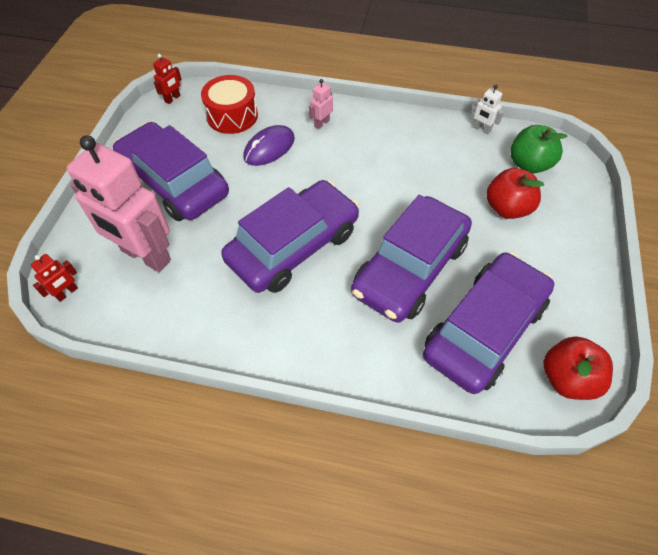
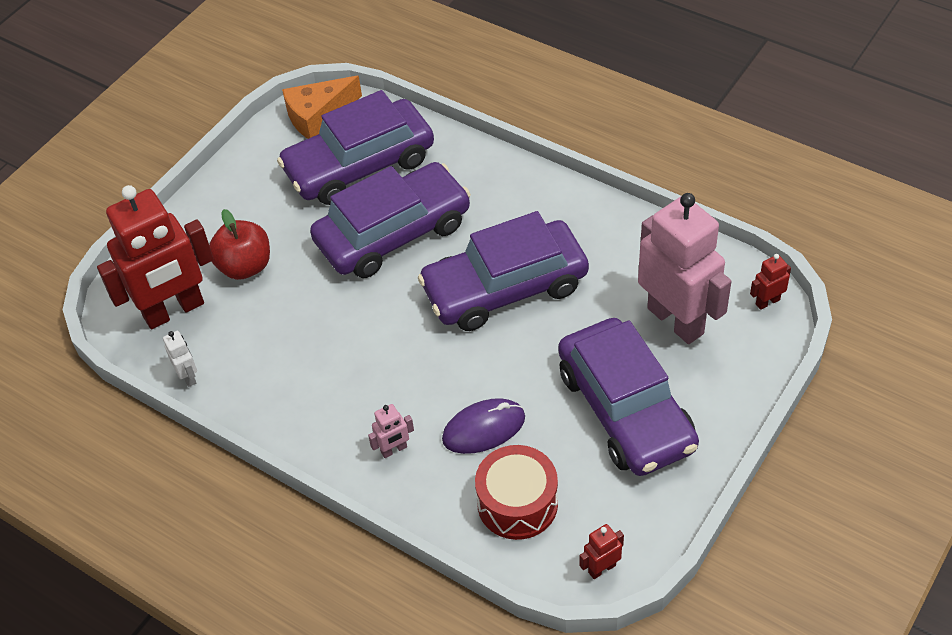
camera: 155 degrees left, 5 degrees down
green apple [510,125,568,174] -> red robot [97,185,214,329]
red apple [543,336,613,400] -> orange cheese [282,76,362,139]

